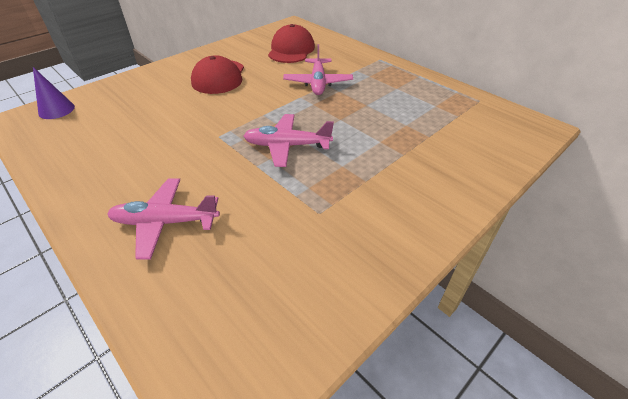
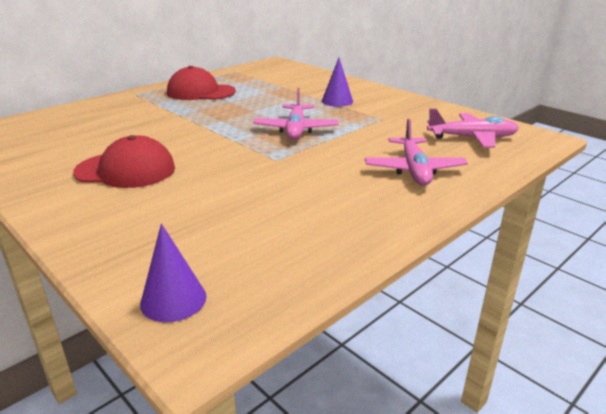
camera: 90 degrees left, 15 degrees down
red cap [268,24,315,63] -> red cap moved to [167,66,236,100]
pink plane [283,44,353,95] -> pink plane moved to [427,109,519,148]
none -> purple cone [322,58,353,107]

